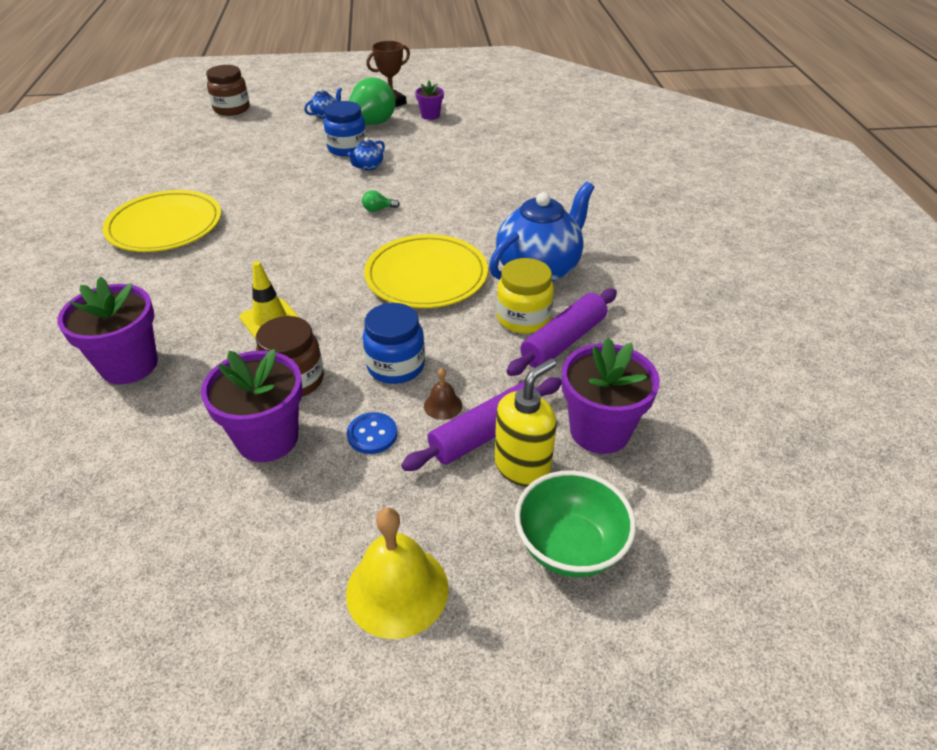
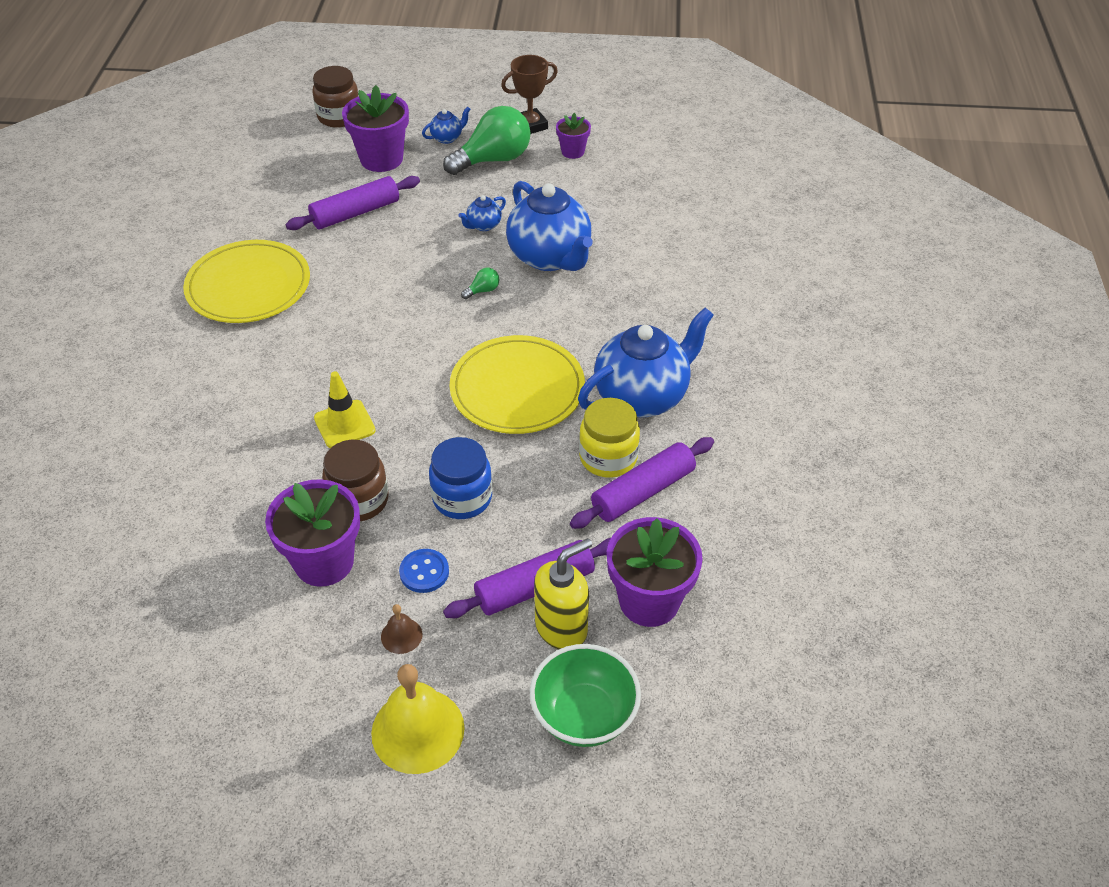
camera: 10 degrees right, 5 degrees up
purple flower pot [57,277,158,384] -> purple flower pot moved to [342,85,409,172]
blue jar [324,101,367,157] -> none
green light bulb [362,190,400,212] -> green light bulb turned 150 degrees clockwise [461,268,499,299]
brown bell [424,368,462,420] -> brown bell moved to [381,604,422,654]
none -> purple rolling pin [285,176,420,230]
none -> blue teapot [506,181,593,271]

